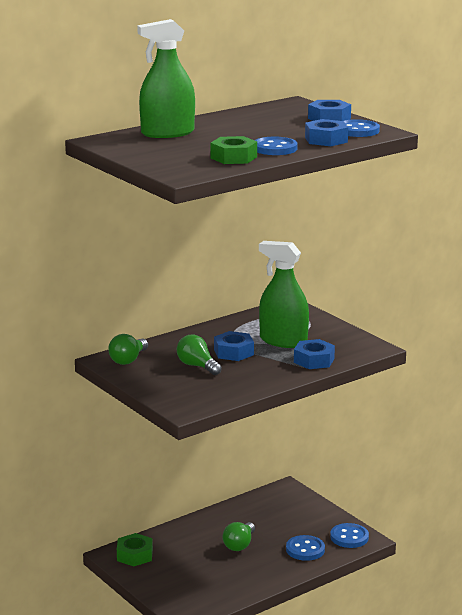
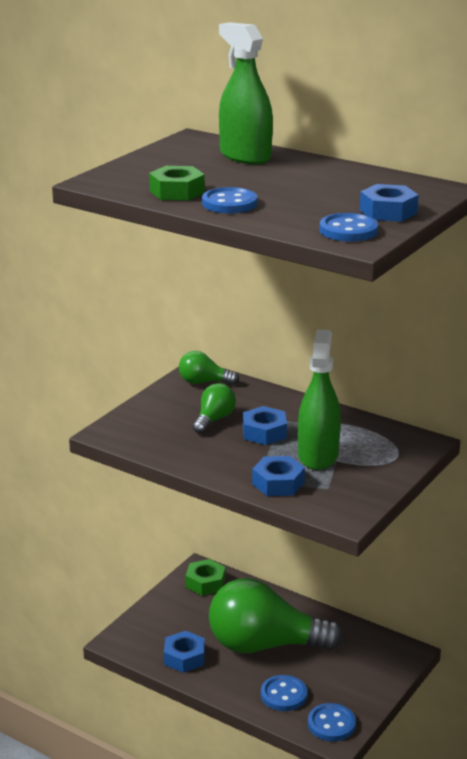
camera: 70 degrees right, 5 degrees up
green light bulb [223,522,255,551] -> green light bulb [209,578,343,653], size x2.24
blue nut [305,119,348,146] -> blue nut moved to [164,631,205,673]

